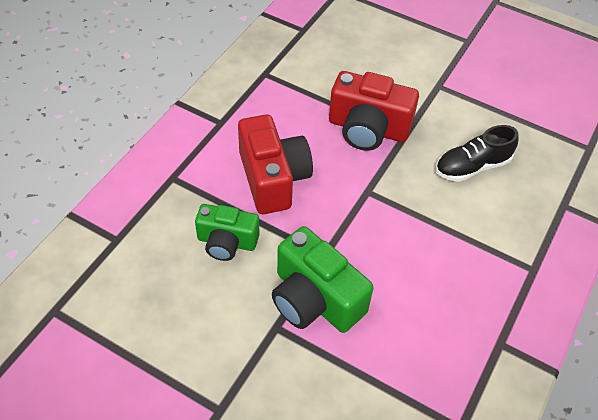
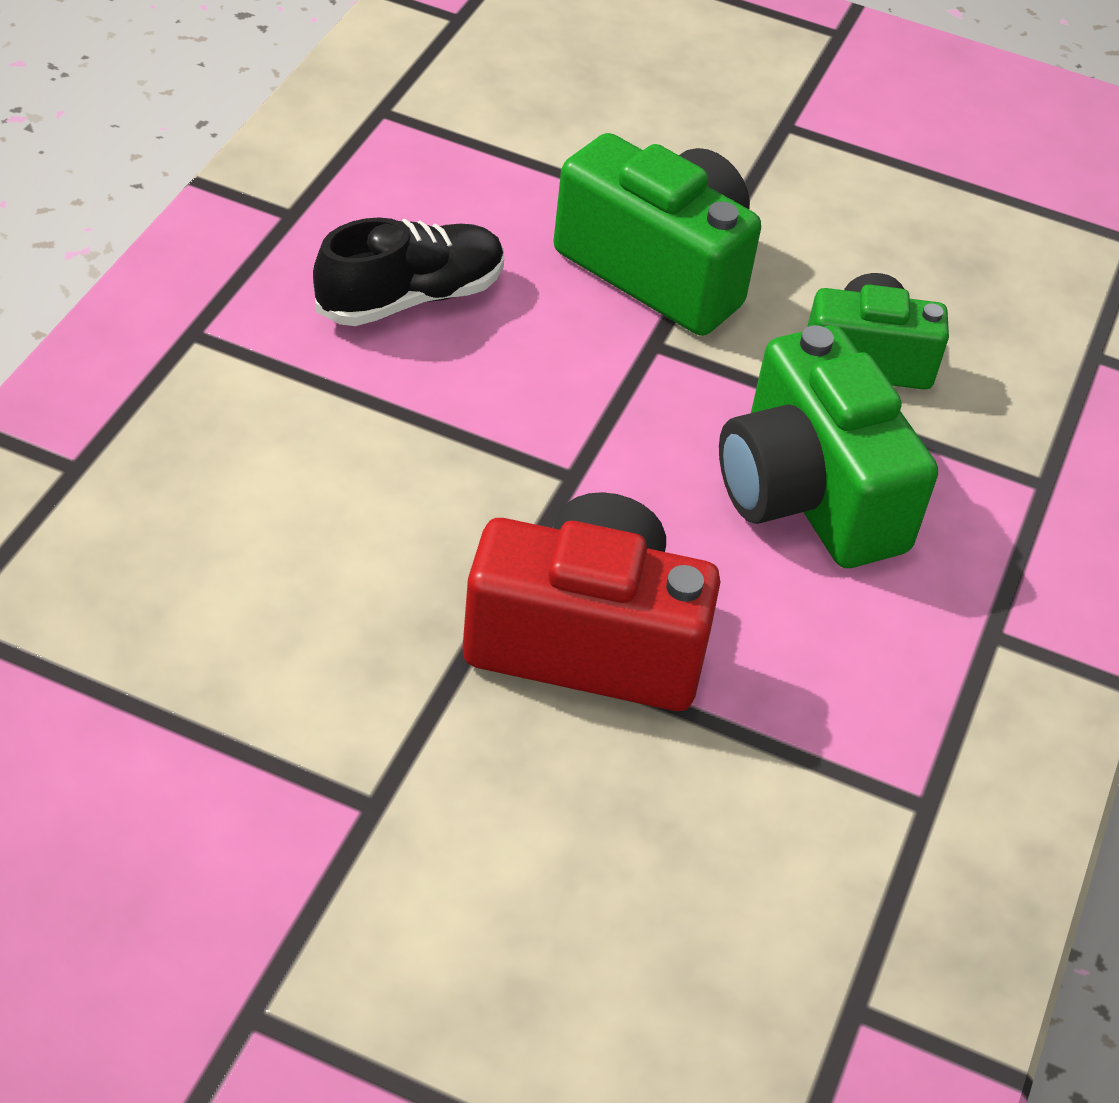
camera: 170 degrees right, 5 degrees down
red camera [238,114,313,214] -> green camera [719,325,938,568]
black shoe [436,125,519,182] -> black shoe moved to [313,217,504,326]

